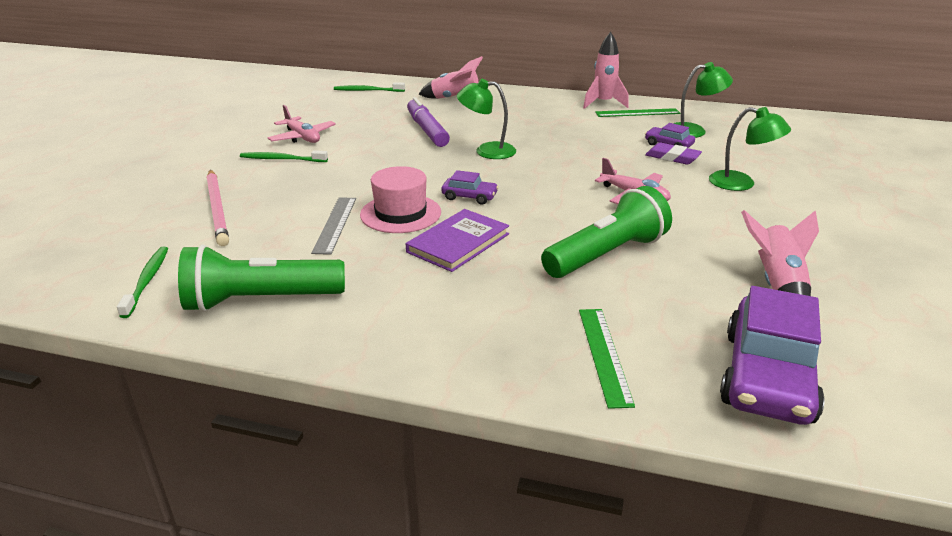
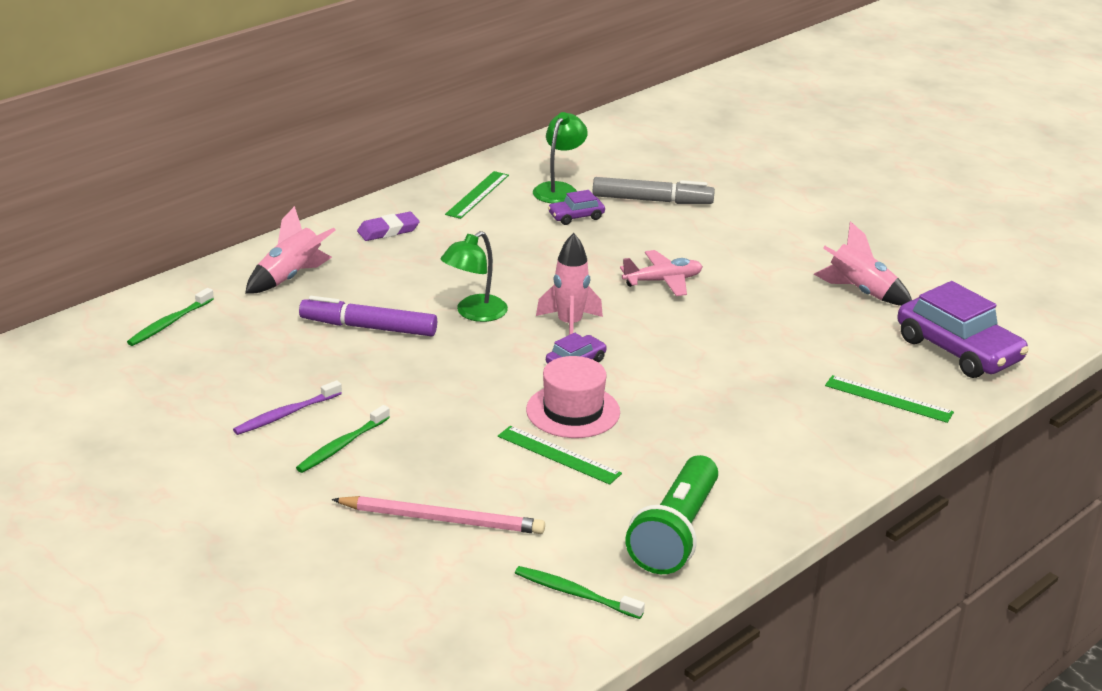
camera: 60 degrees left, 0 degrees up
pink plane [267,105,336,143] -> purple toothbrush [233,380,342,435]
grey ruler [311,197,356,255] -> green ruler [498,426,622,485]
purple book [406,209,509,272] -> none
green flashlight [541,186,672,278] -> none
pink rocket [583,32,629,109] -> pink rocket moved to [536,233,603,335]
purple eraser [645,142,702,165] -> purple eraser moved to [357,212,420,241]
green lamp [709,107,791,191] -> none
none -> grey marker [593,177,715,204]

